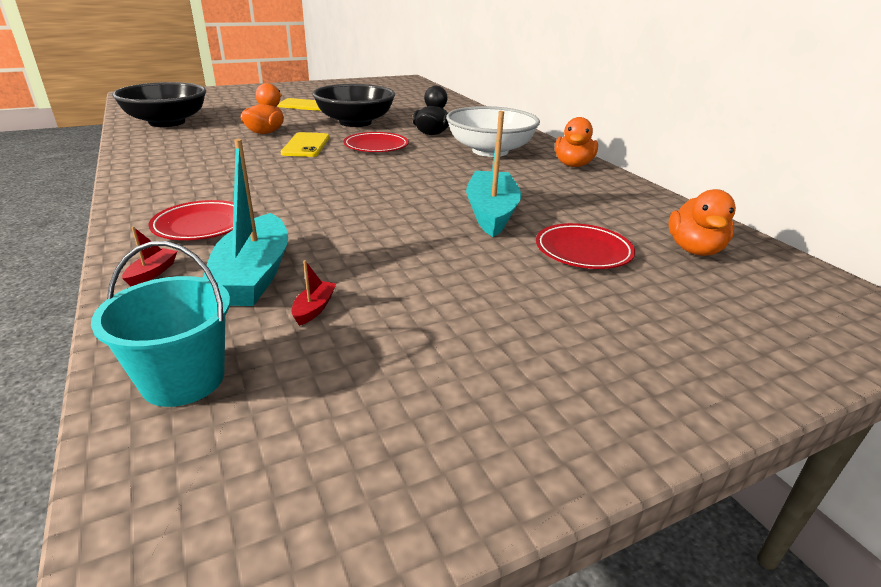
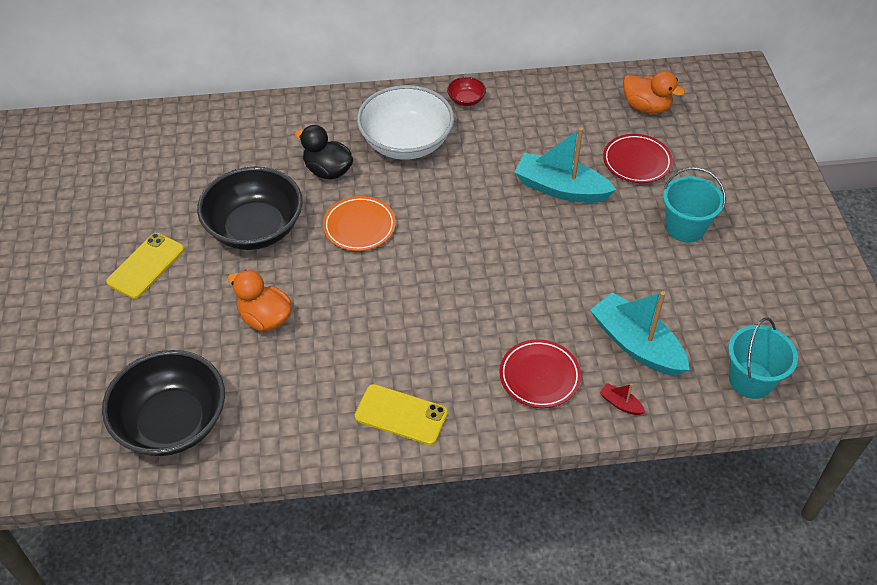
camera: 70 degrees left, 20 degrees up
turquoise boat [203,139,288,306] -> turquoise boat turned 150 degrees counterclockwise [590,291,689,376]
yellow phone [281,132,330,157] -> yellow phone moved to [355,384,448,445]
red boat [292,260,336,326] -> none
red plate [343,132,409,152] -> orange plate [323,196,396,251]
orange duck [555,117,598,167] -> red bowl [447,77,486,106]
none -> turquoise bucket [663,167,726,243]

